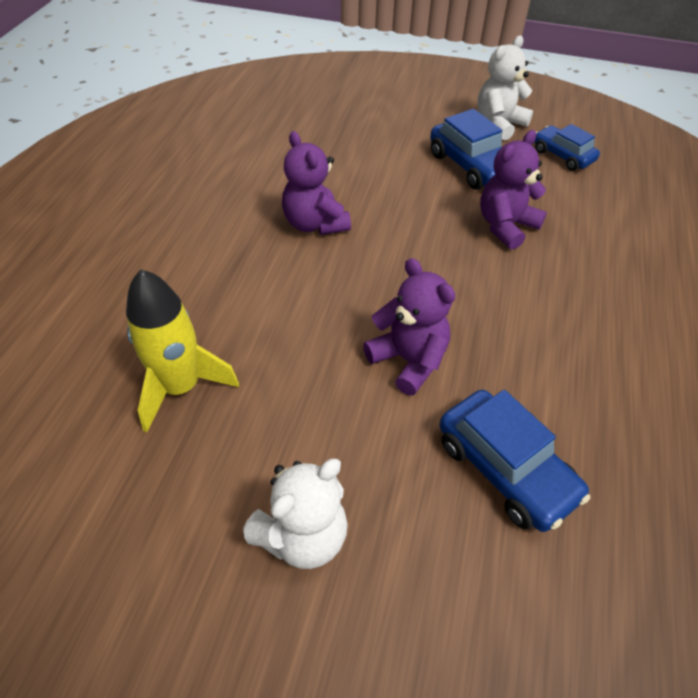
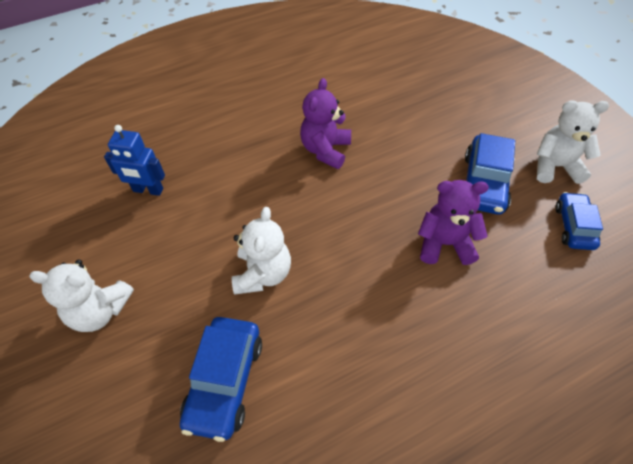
camera: 50 degrees right, 5 degrees up
yellow rocket [126,269,239,432] -> blue robot [104,125,165,196]
purple teddy bear [363,258,455,396] -> white teddy bear [232,207,291,294]

